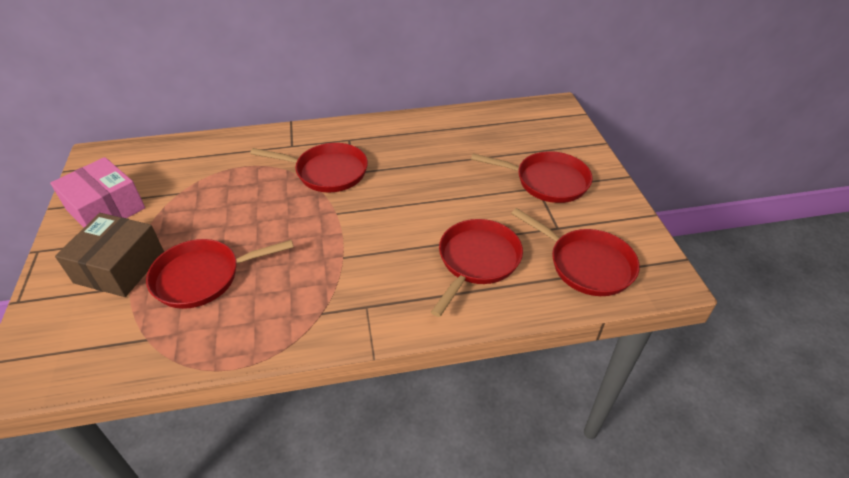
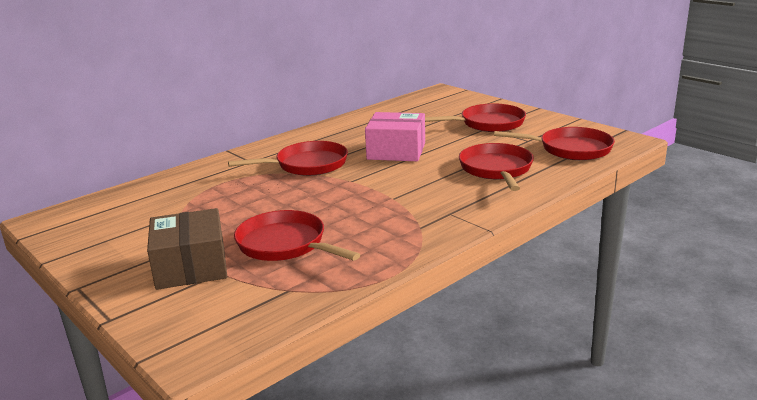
camera: 30 degrees left, 20 degrees down
pink box [50,157,145,228] -> pink box moved to [365,112,425,161]
red pan [146,239,294,309] -> red pan turned 90 degrees clockwise [234,210,360,261]

